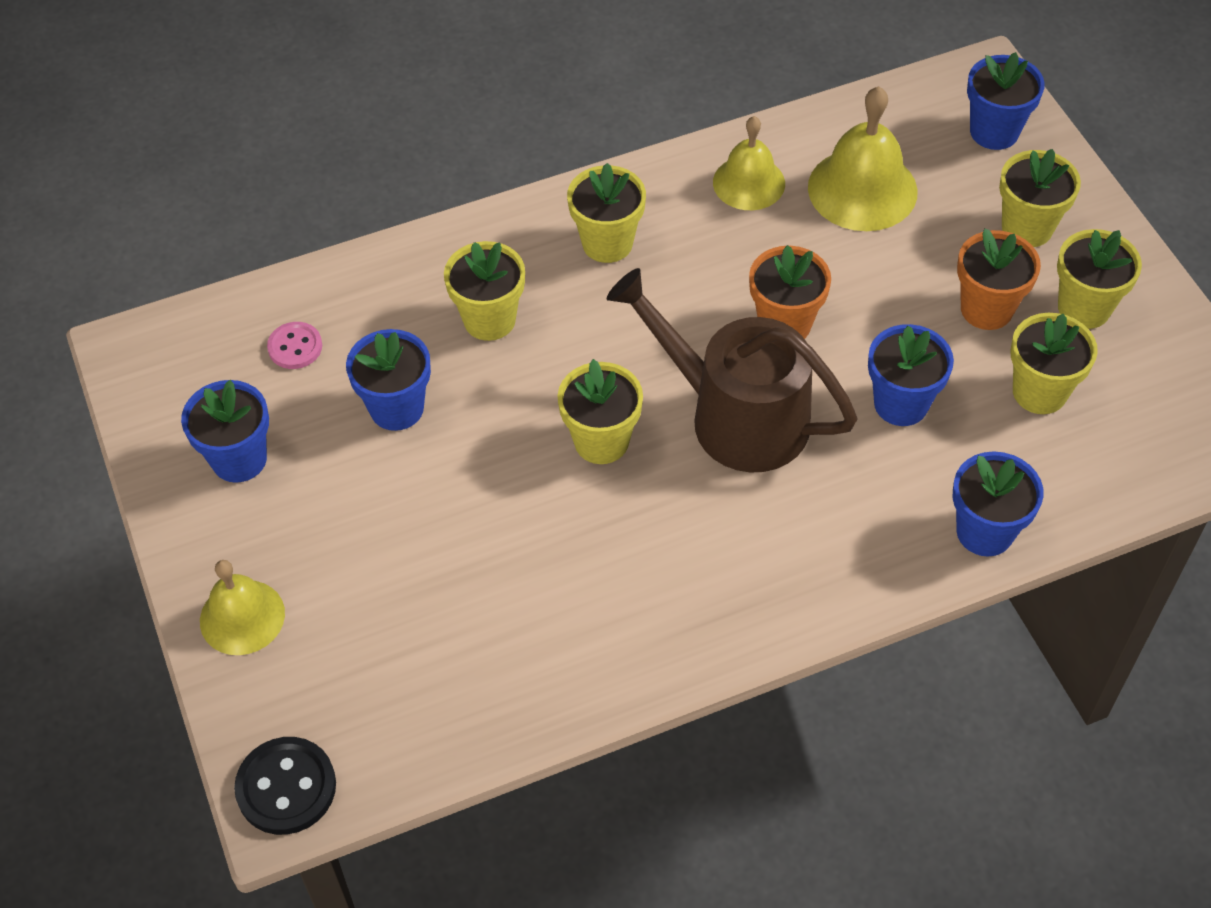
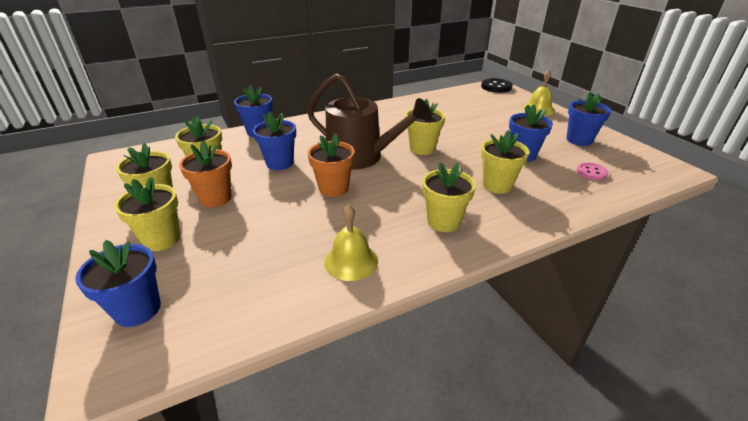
camera: 175 degrees right, 20 degrees down
yellow bell [808,86,917,231] -> none

